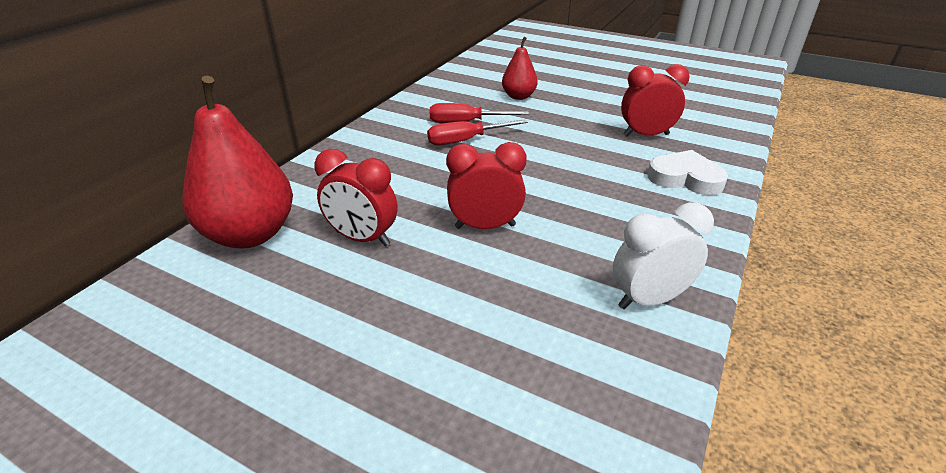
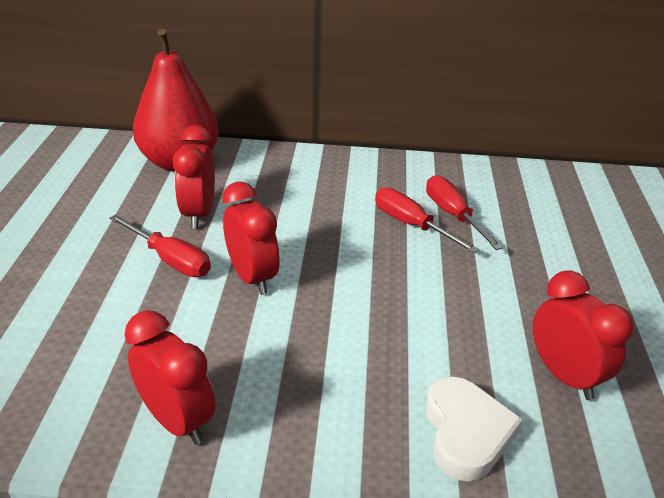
camera: 65 degrees right, 0 degrees up
red pear [502,37,538,100] -> none
white clock [613,202,714,309] -> red clock [125,310,215,445]
none -> red screwdriver [109,214,211,277]

